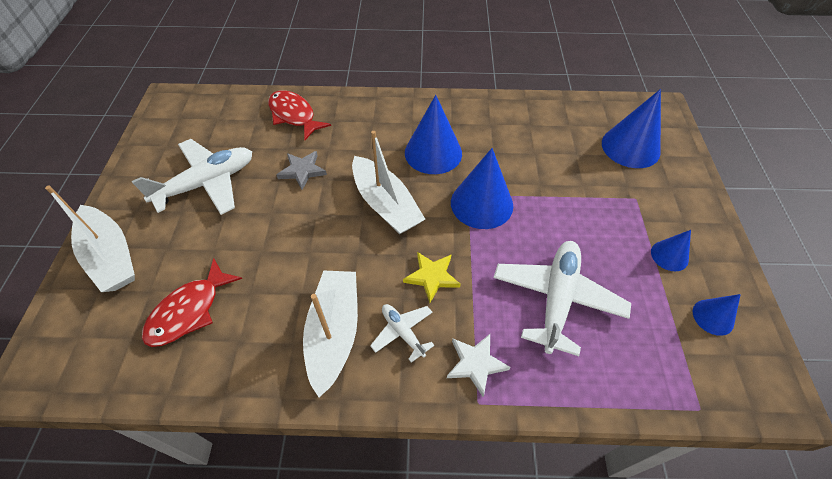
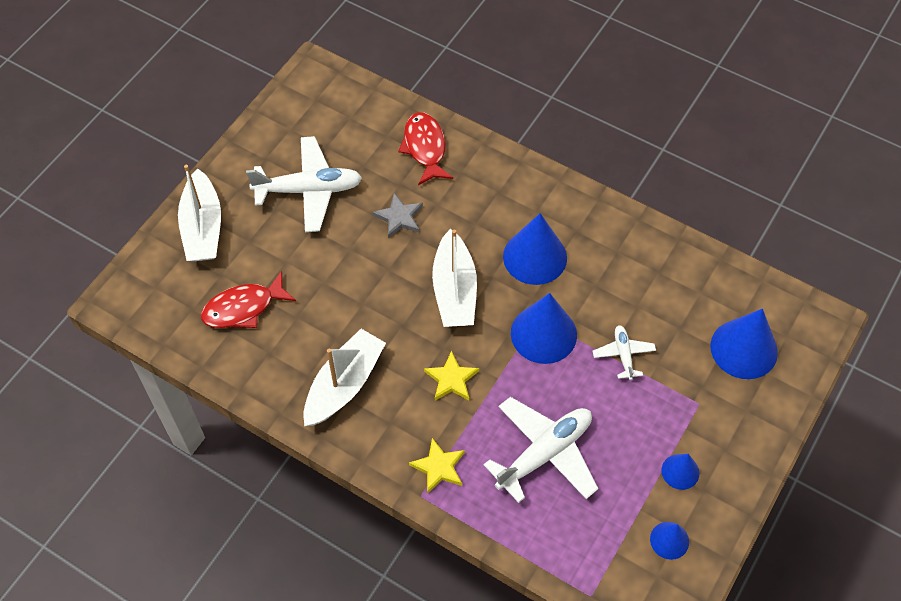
camera: 30 degrees right, 5 degrees up
white plane [370,304,434,363] -> white plane moved to [593,325,656,380]
white star [447,334,511,397] -> yellow star [409,438,465,494]

